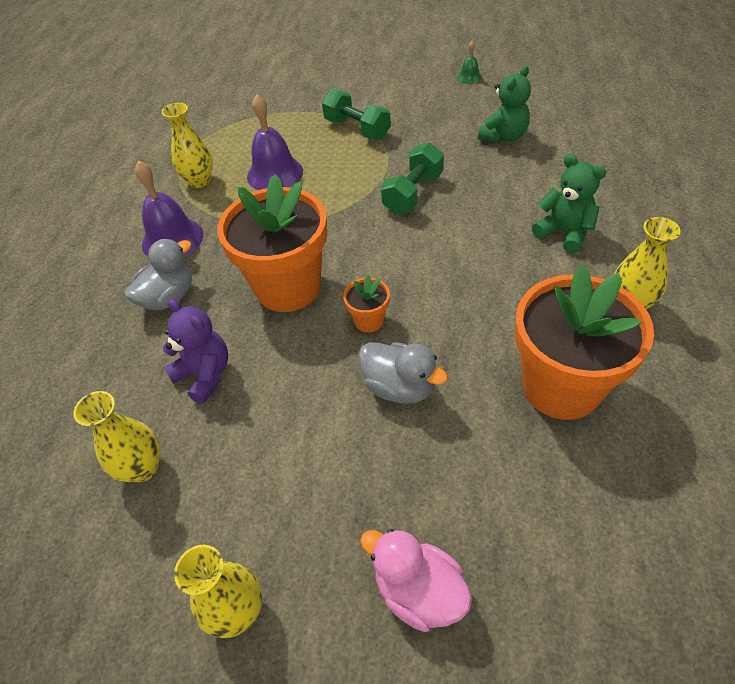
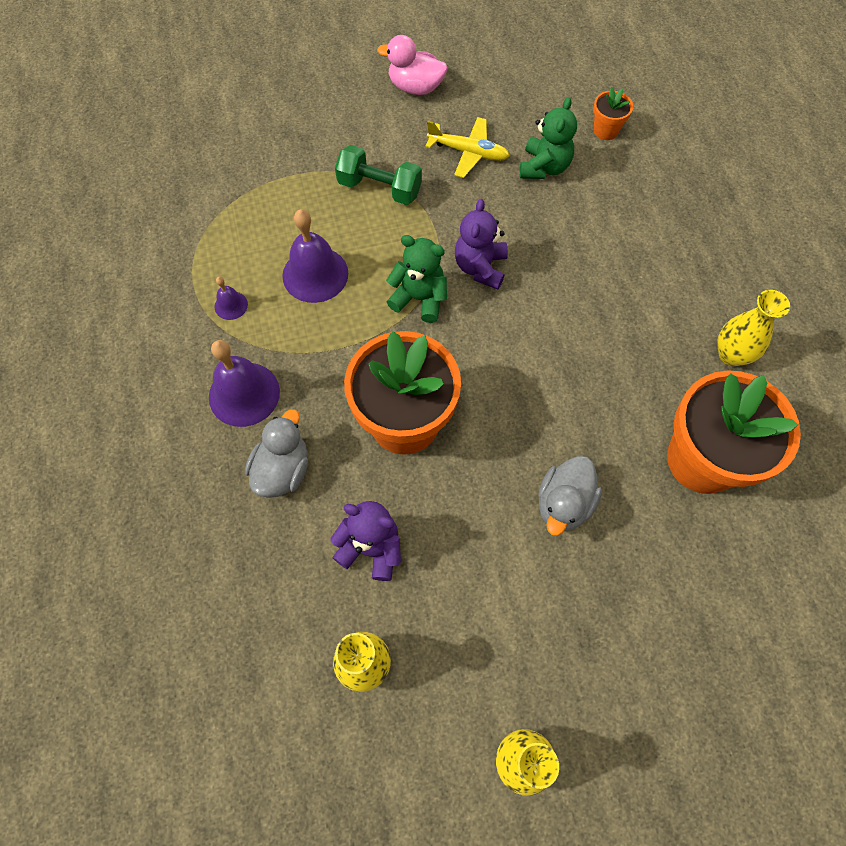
camera: 25 degrees left, 15 degrees up
yellow vase [162,103,213,188] -> purple bell [215,277,248,320]
orange flower pot [343,274,390,332] -> orange flower pot moved to [593,87,633,140]
grey duck [358,342,448,404] -> grey duck turned 105 degrees clockwise [538,456,602,536]
pink duck [360,529,472,632] -> pink duck moved to [377,35,448,95]
green dumbbell [381,143,444,214] -> purple teddy bear [455,199,508,289]
green bell [457,41,482,84] -> none
green teddy bear [532,154,606,254] -> green teddy bear moved to [386,235,447,323]
none -> yellow plane [425,117,510,178]

